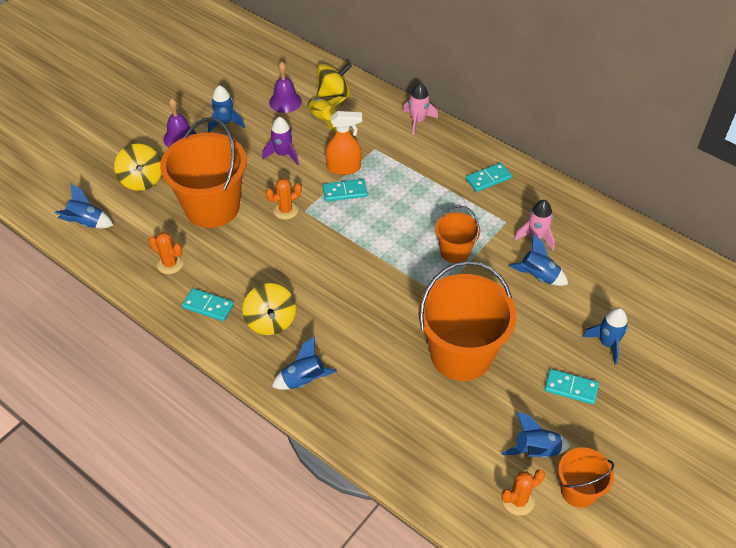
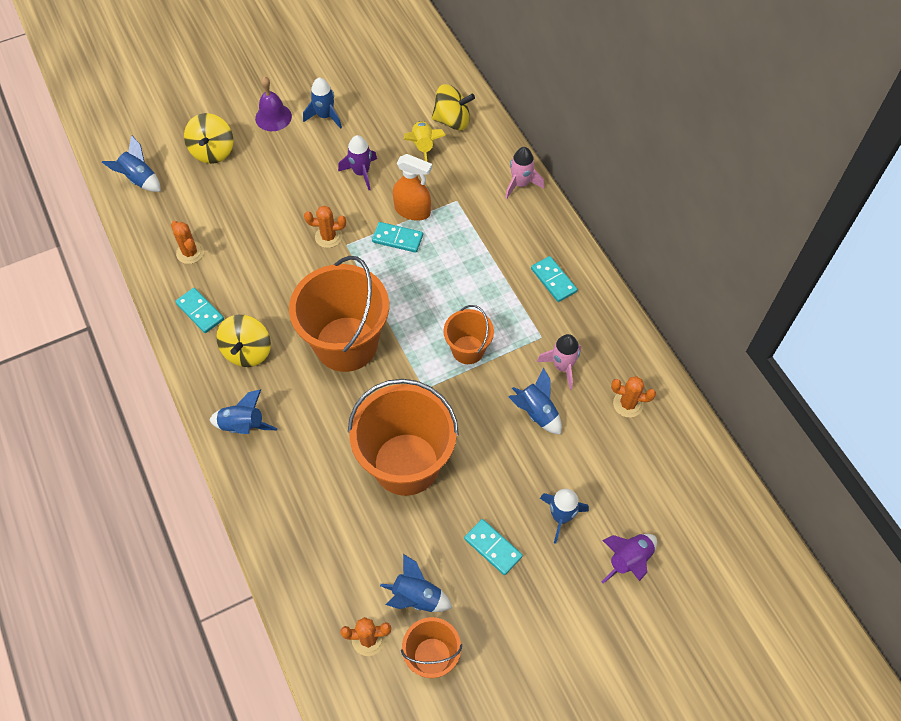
camera: 25 degrees right, 10 degrees up
orange bucket [160,117,247,228] -> orange bucket moved to [289,256,389,372]
purple bell [269,62,302,113] -> none
turquoise domino [466,163,512,192] -> turquoise domino turned 60 degrees clockwise [531,256,577,302]
none -> purple rocket [602,534,657,583]
none -> orange cactus [611,376,656,417]

